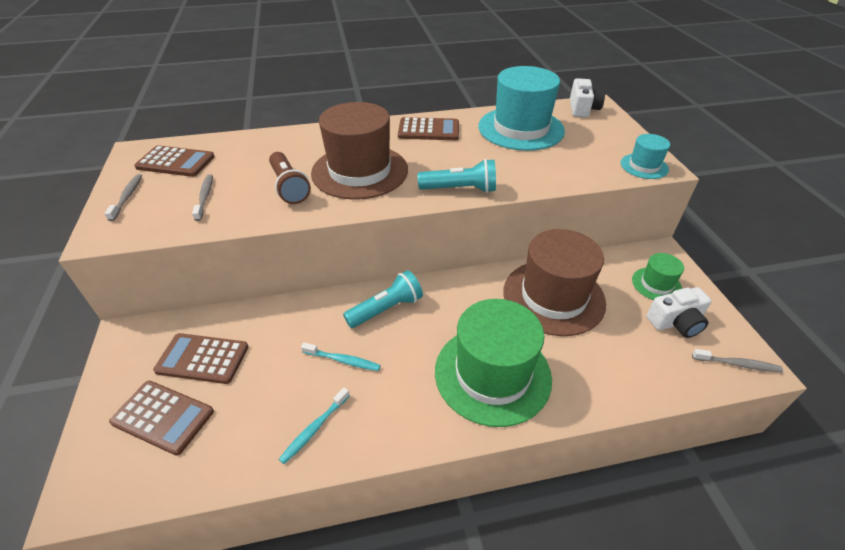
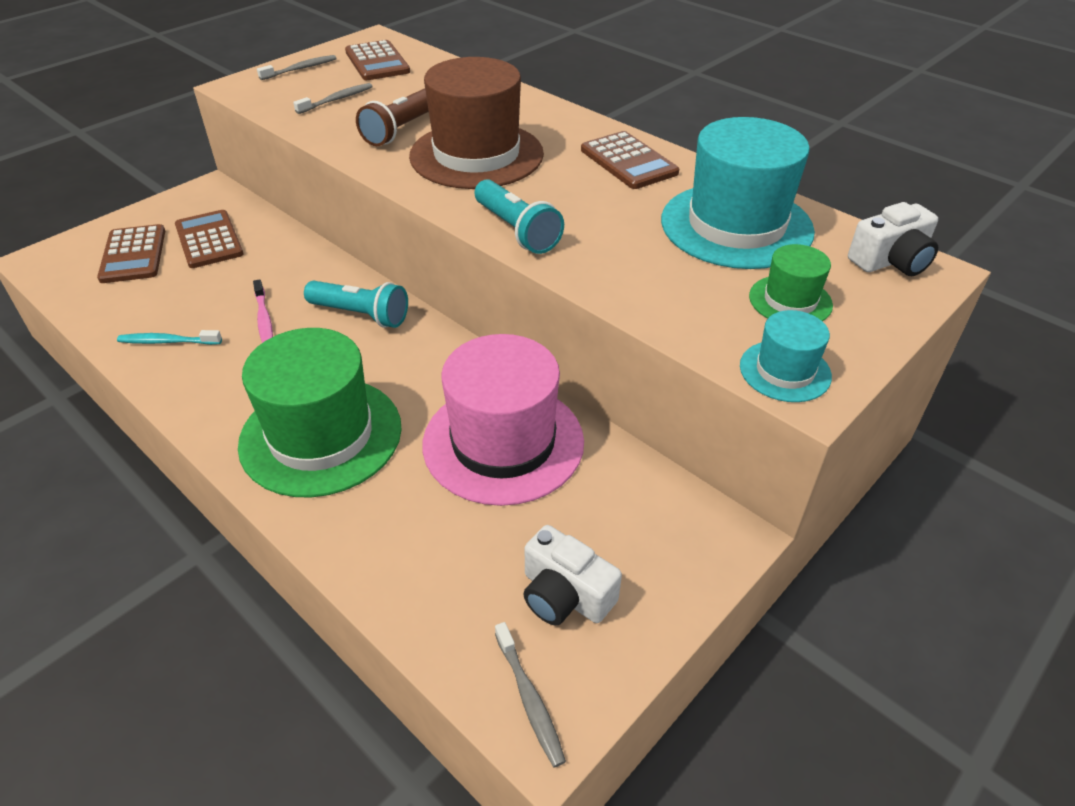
camera: 55 degrees right, 0 degrees up
turquoise toothbrush [301,343,381,371] -> pink toothbrush [253,279,273,343]
brown hat [503,229,606,336] -> pink hat [423,334,584,506]
green hat [632,253,684,300] -> green hat moved to [749,244,833,321]

